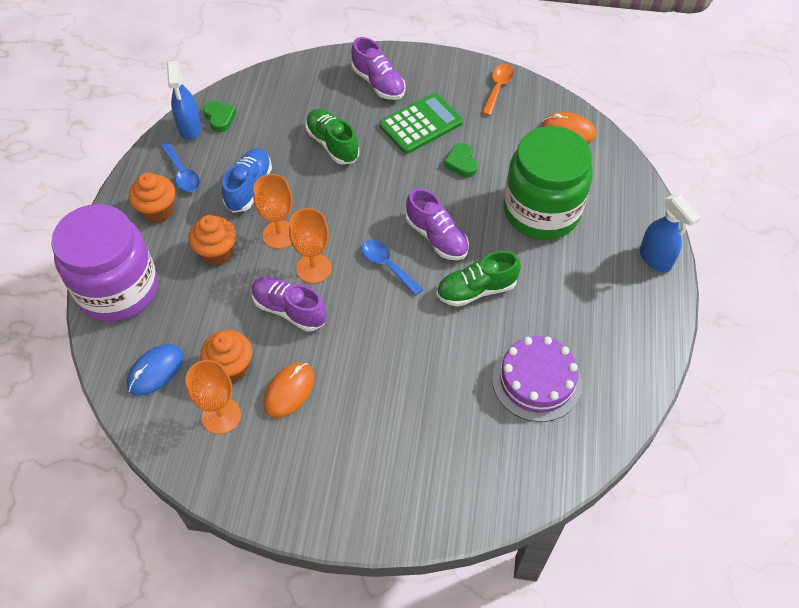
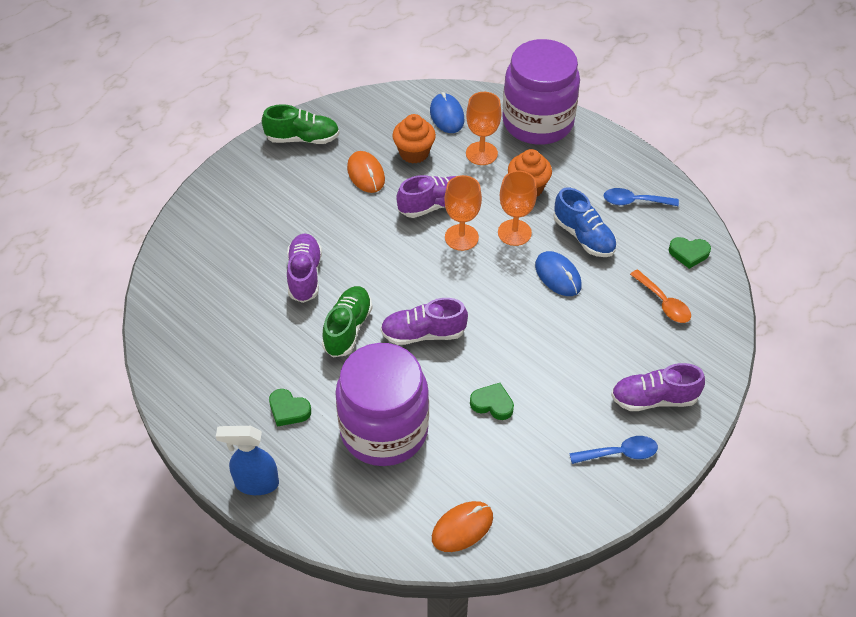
camera: 125 degrees right, 5 degrees down
orange cupcake [129,173,175,223] -> none
blue spray bottle [167,61,201,140] -> none
orange goblet [185,360,241,434] -> orange goblet moved to [466,92,501,165]
green shoe [306,109,359,164] -> green shoe moved to [262,104,340,144]
blue spoon [361,240,423,296] -> blue spoon moved to [569,436,658,464]
green calculator [379,93,463,154] -> none
orange spoon [482,64,514,116] -> orange spoon moved to [630,269,691,323]
purple cake [492,336,582,422] -> none
green jar [504,126,593,240] -> purple jar [335,343,429,466]
none -> green heart [269,389,311,426]
none -> purple shoe [287,233,322,303]
none -> blue mouse [535,251,582,296]

